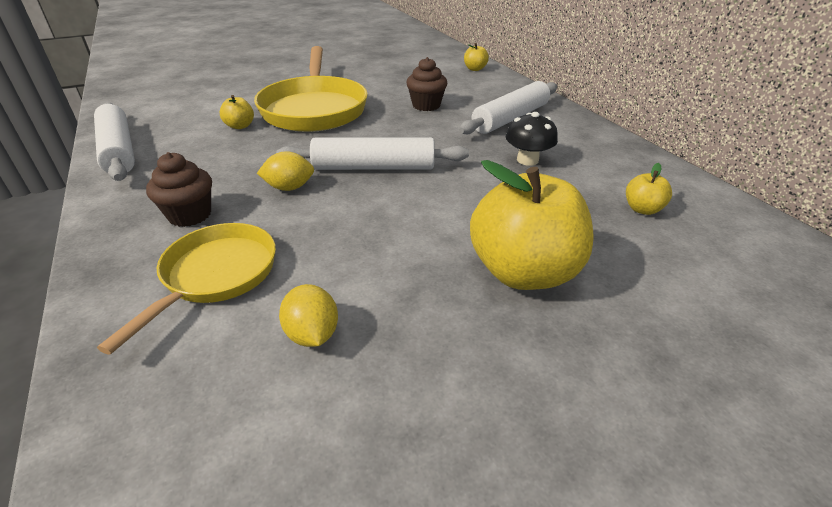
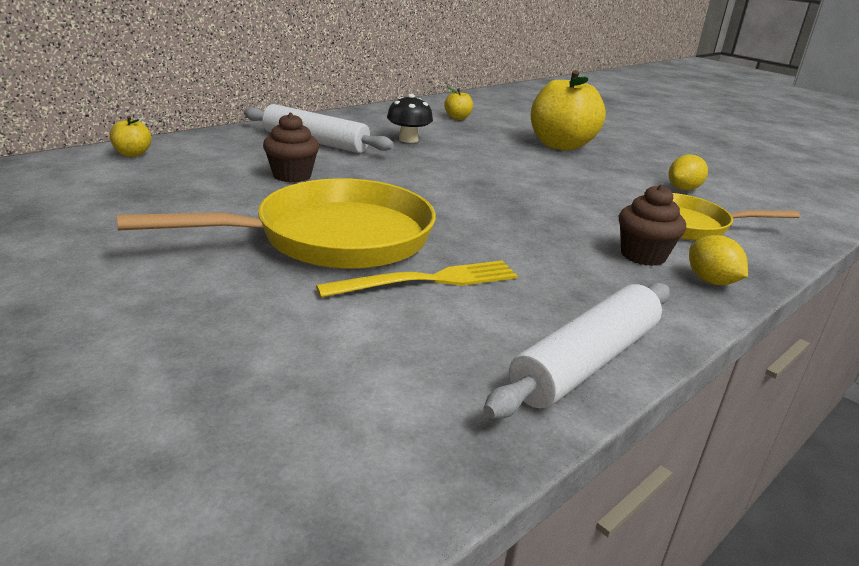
camera: 110 degrees left, 10 degrees down
yellow apple [220,95,254,129] -> yellow fork [316,260,518,298]
yellow lemon [257,151,314,191] -> yellow lemon moved to [689,235,748,285]
white rolling pin [276,137,469,170] -> none

